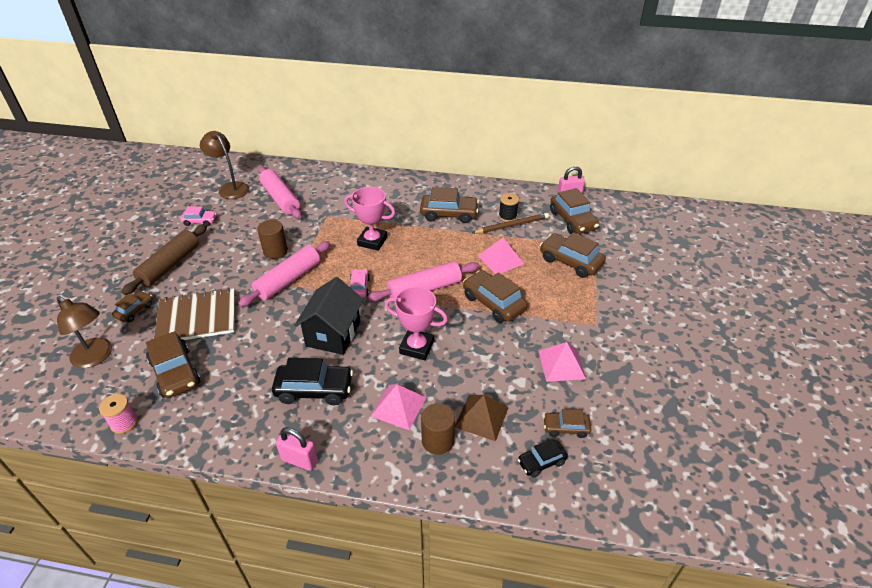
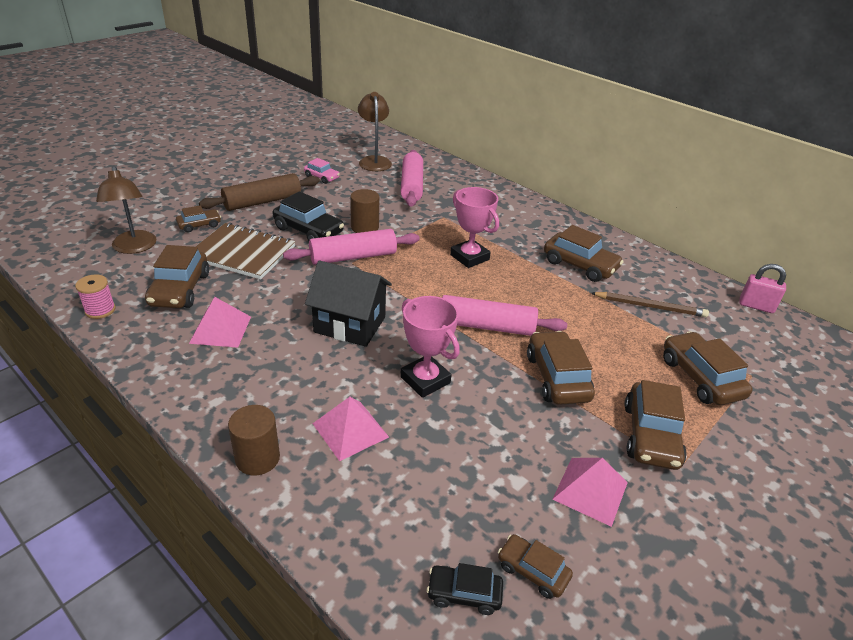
camera: 30 degrees right, 5 degrees down
black car [272,357,353,405] -> black car moved to [273,191,344,241]
pink padlock [276,427,318,471] -> none
black house [294,277,364,355] -> black house turned 60 degrees clockwise [305,261,392,347]
pink car [350,269,370,297] -> none
brown cylinder [421,403,455,455] -> brown cylinder moved to [228,405,280,475]
brown pyramid [455,395,509,441] -> none
pink pyramid [478,238,524,274] -> pink pyramid moved to [189,297,251,348]
black spool [499,193,519,222] -> none
brown car [550,188,599,234] -> brown car moved to [625,380,687,470]

